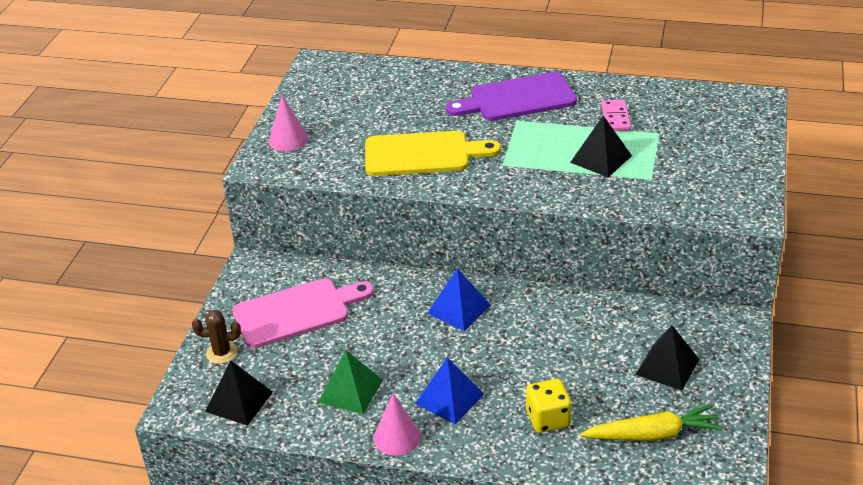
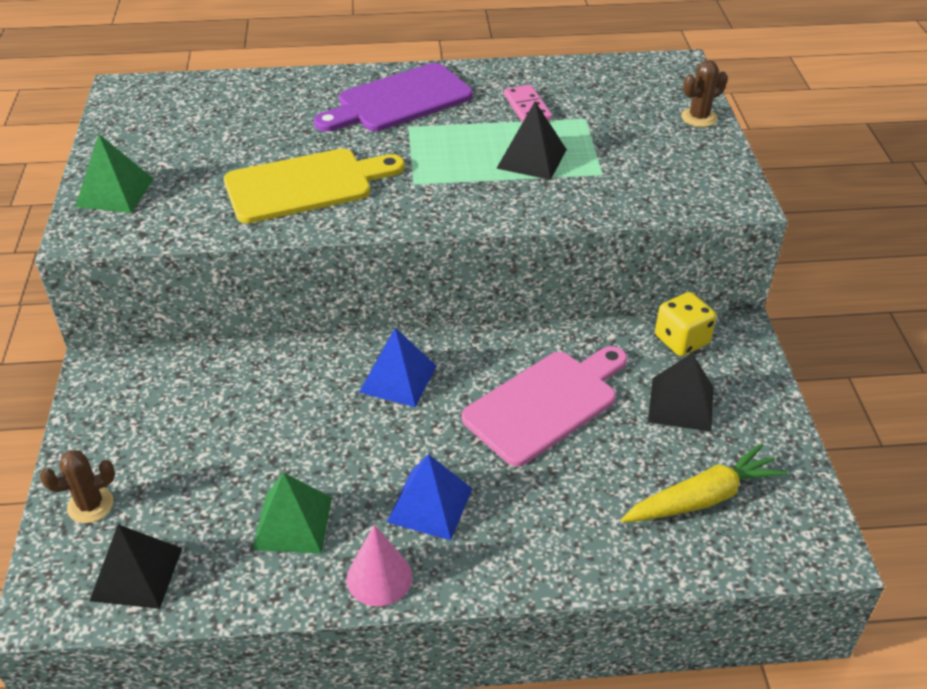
camera: 20 degrees left, 5 degrees up
pink cutting board [232,278,374,348] -> pink cutting board moved to [461,346,627,467]
pink cone [269,96,308,151] -> green pyramid [75,134,154,213]
yellow dice [526,379,572,433] -> yellow dice moved to [655,292,717,356]
none -> brown cactus [681,60,728,127]

